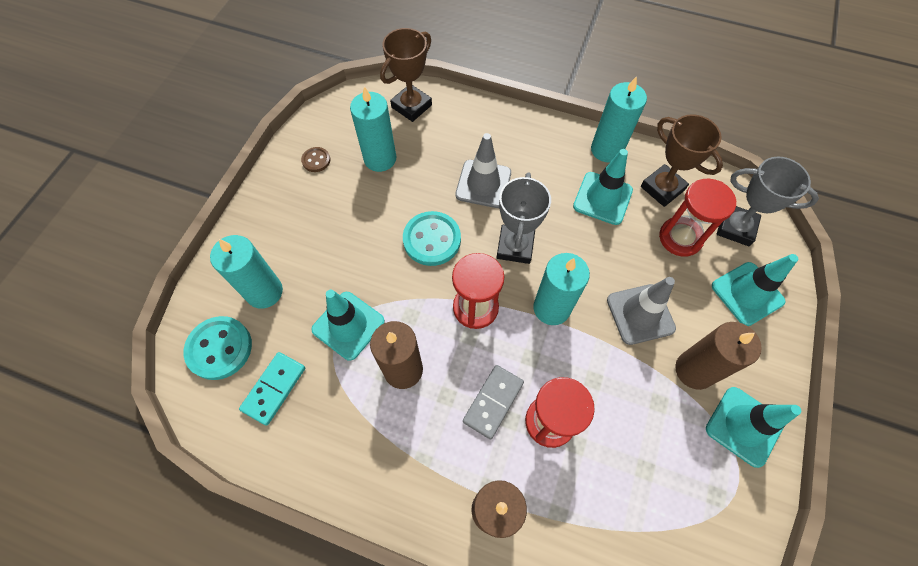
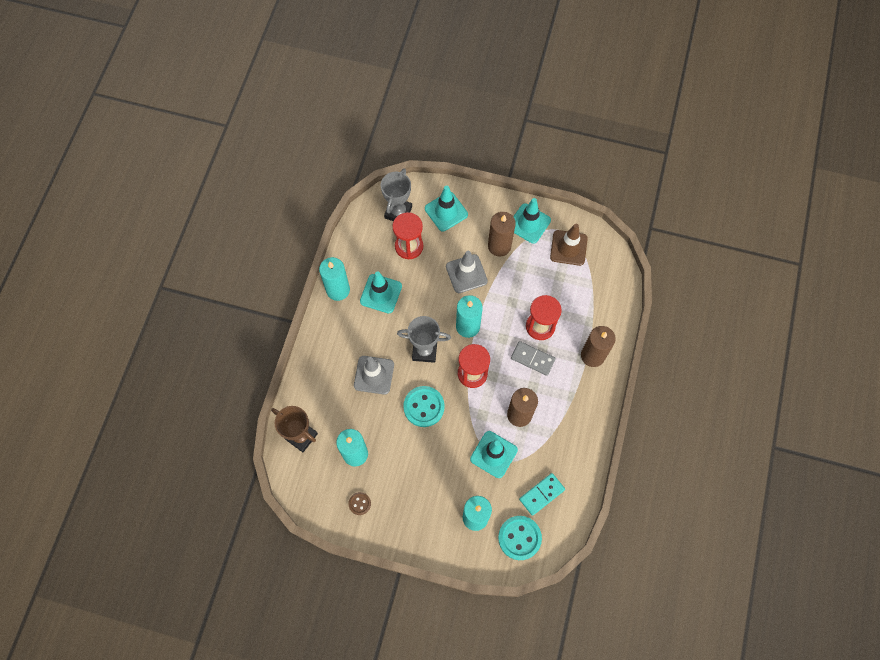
camera: 95 degrees left, 5 degrees up
turquoise domino [239,352,305,426] -> turquoise domino turned 60 degrees counterclockwise [519,473,565,516]
brown trophy [641,114,723,207] -> none
none -> brown traffic cone [550,224,588,266]

